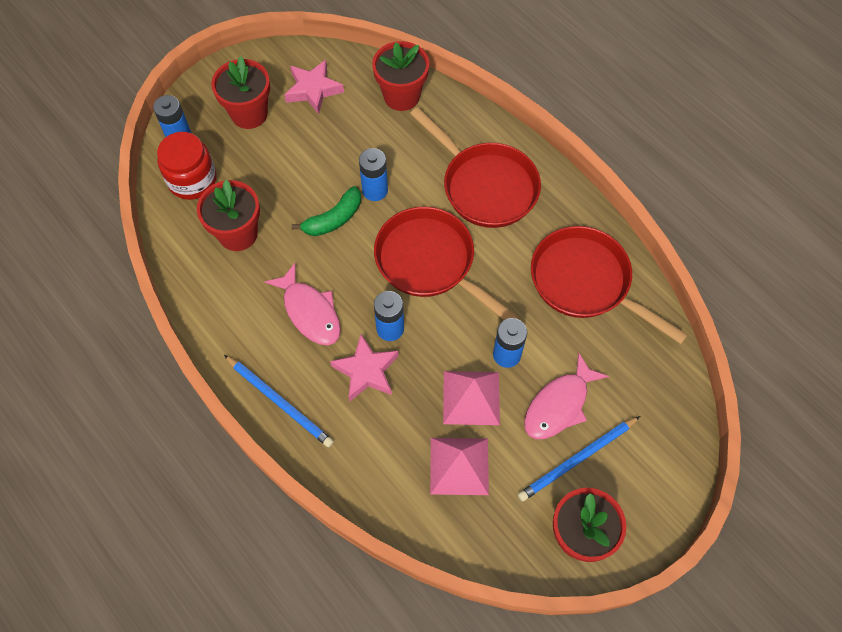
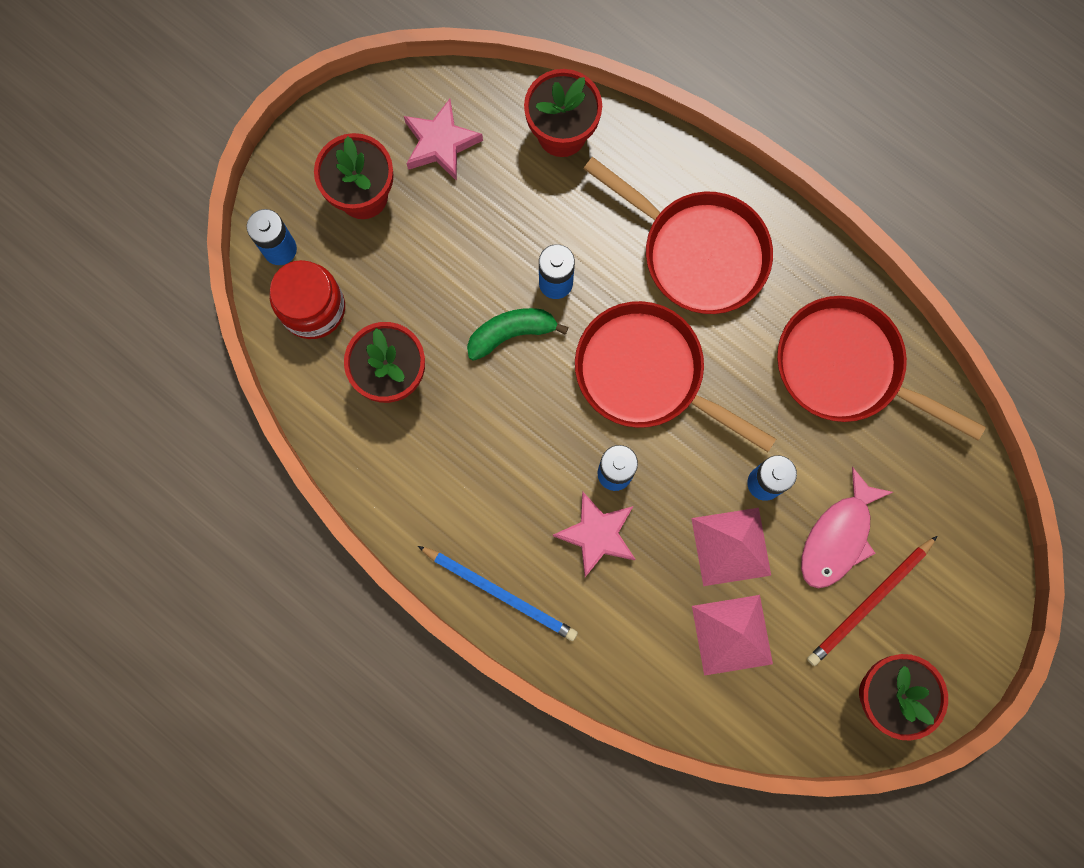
camera: 10 degrees left, 15 degrees up
pink fish [265,263,341,345] -> none
green banana [292,186,361,236] -> green banana turned 150 degrees counterclockwise [467,308,568,361]
blue pencil [518,416,640,501] -> red pencil [807,536,937,666]

